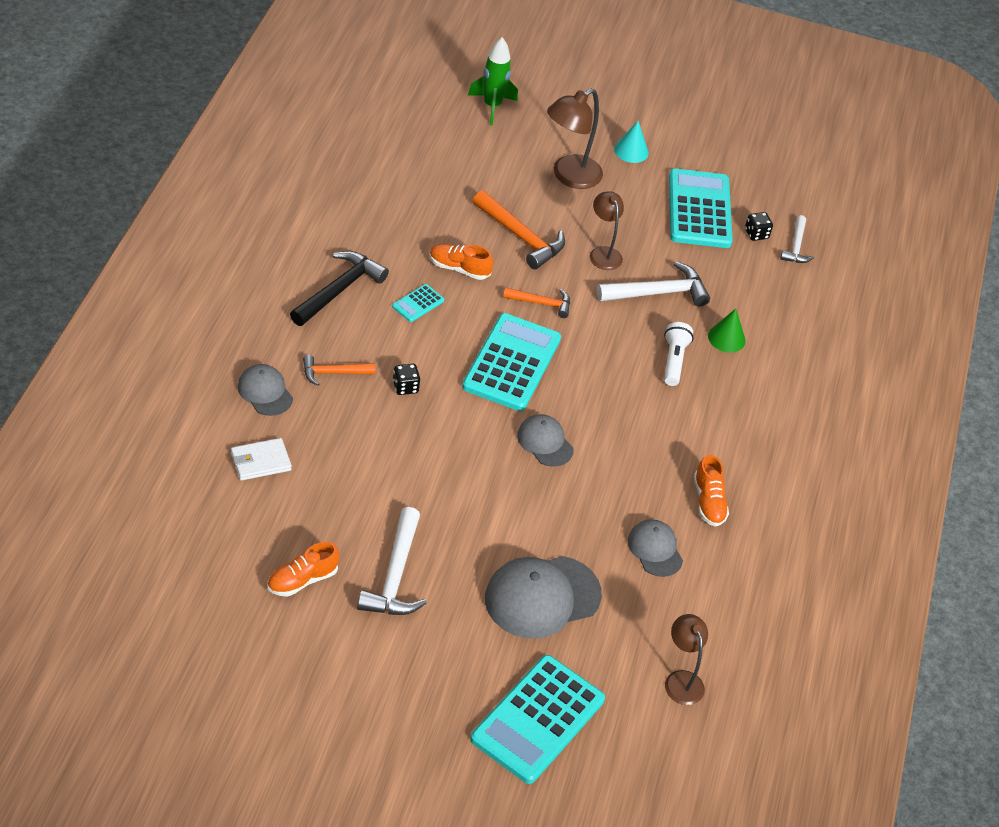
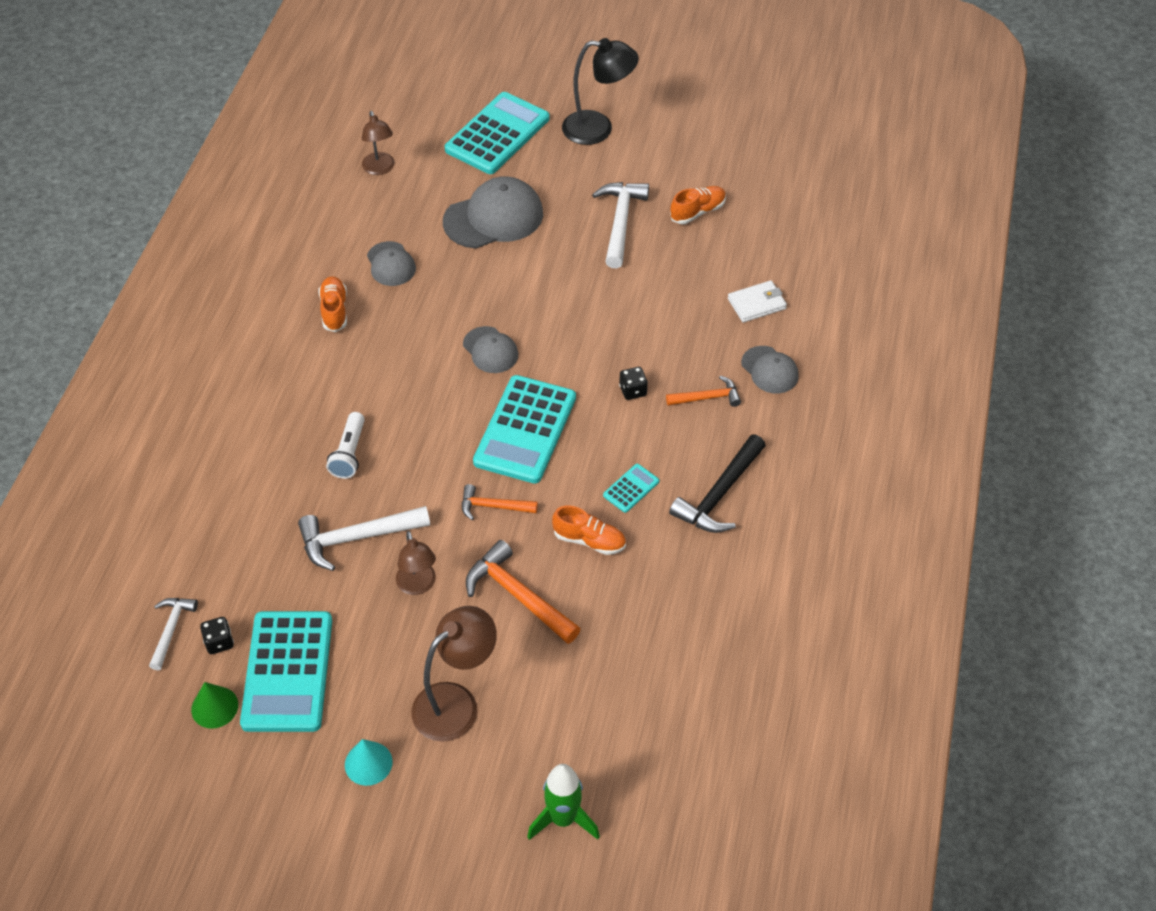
camera: 175 degrees left, 5 degrees up
green cone [708,309,745,353] -> green cone moved to [191,682,238,729]
none -> black lamp [562,38,639,145]

